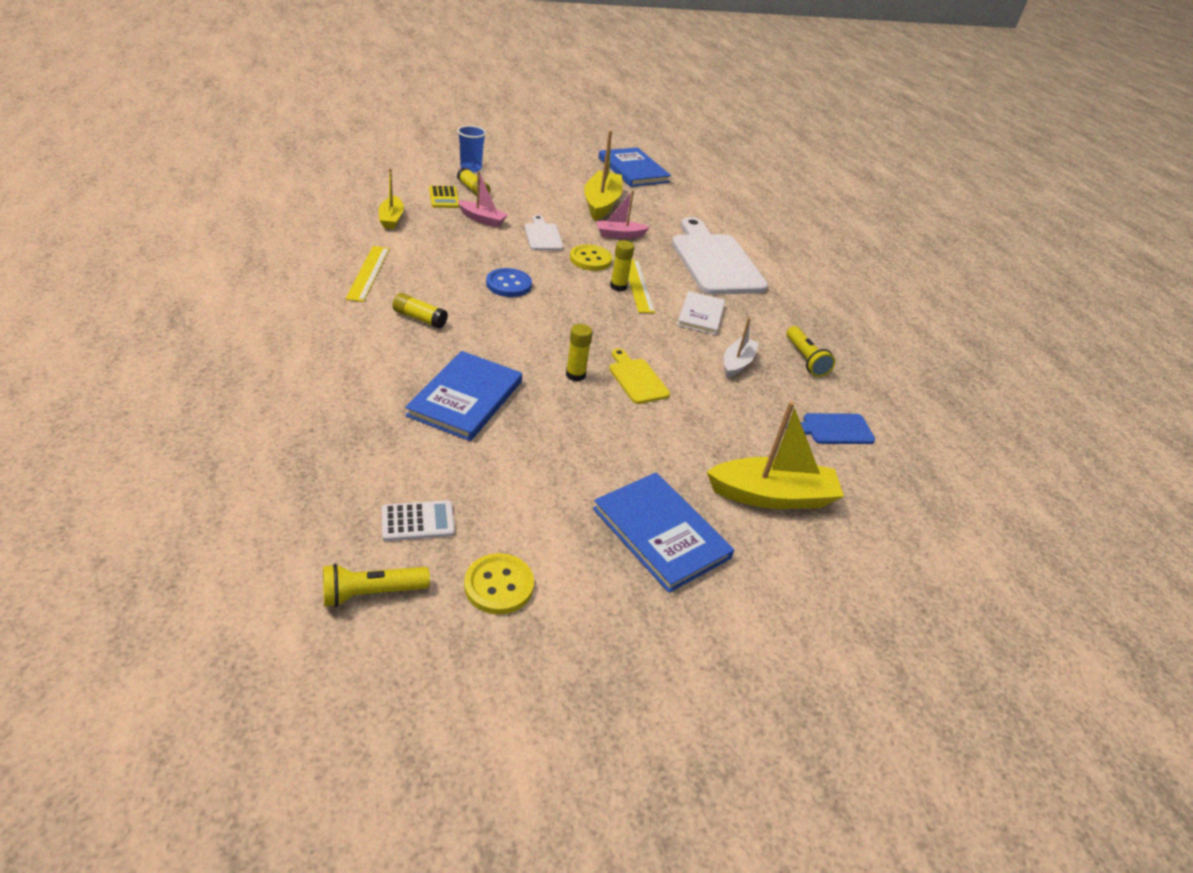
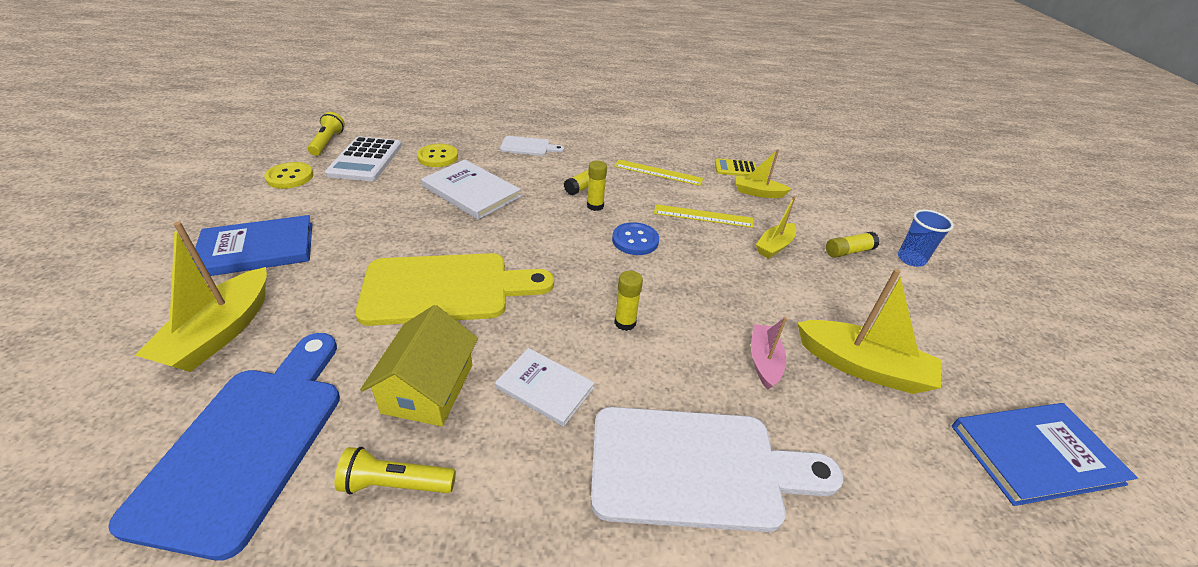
camera: 110 degrees right, 0 degrees up
white calculator [382,500,455,541] -> white calculator [325,136,402,181], size x1.74
blue book [405,351,522,441] -> white book [421,160,521,220]
yellow calculator [429,186,460,208] -> yellow calculator moved to [715,158,757,176]
pink boat [458,171,508,227] -> yellow boat [756,196,796,258]
white cutting board [524,215,564,251] -> white cutting board moved to [500,136,564,156]
yellow glue stick [566,324,592,382] -> yellow glue stick moved to [587,161,607,211]
yellow button [570,244,612,271] -> yellow button moved to [417,144,458,167]
yellow cutting board [609,348,670,404] -> yellow cutting board [355,253,554,326], size x2.10
yellow ruler [628,260,655,313] -> yellow ruler moved to [654,204,754,228]
white boat [724,317,759,378] -> yellow house [360,305,478,426]
blue cutting board [786,413,875,444] -> blue cutting board [108,333,340,561], size x2.10

